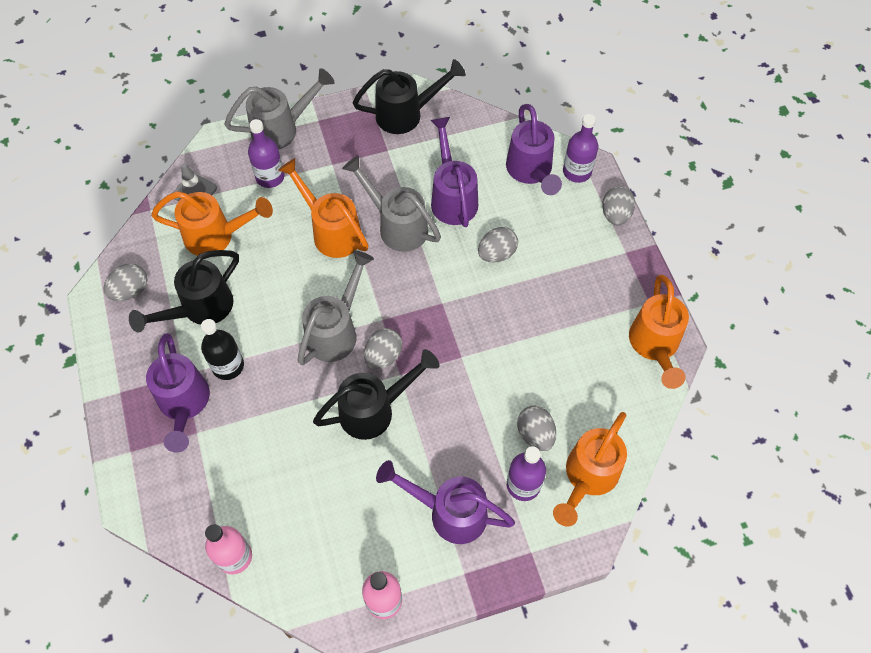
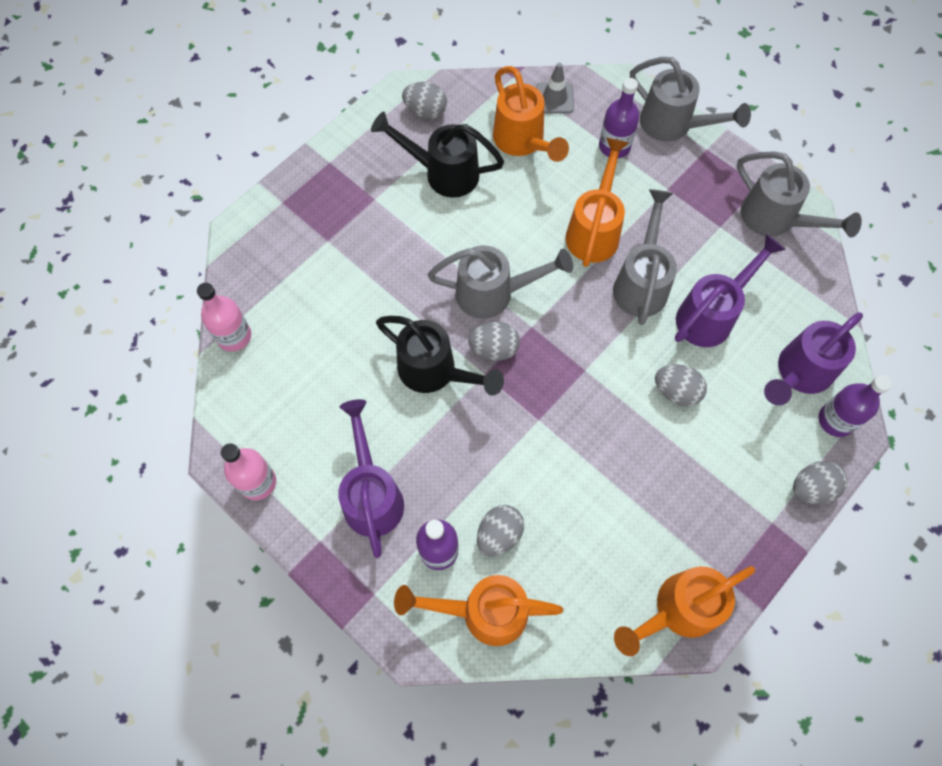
camera: 60 degrees right, 5 degrees up
purple watering can [146,333,210,453] -> none
black bottle [201,319,244,380] -> none
black watering can [352,59,466,134] -> grey watering can [737,152,862,237]

